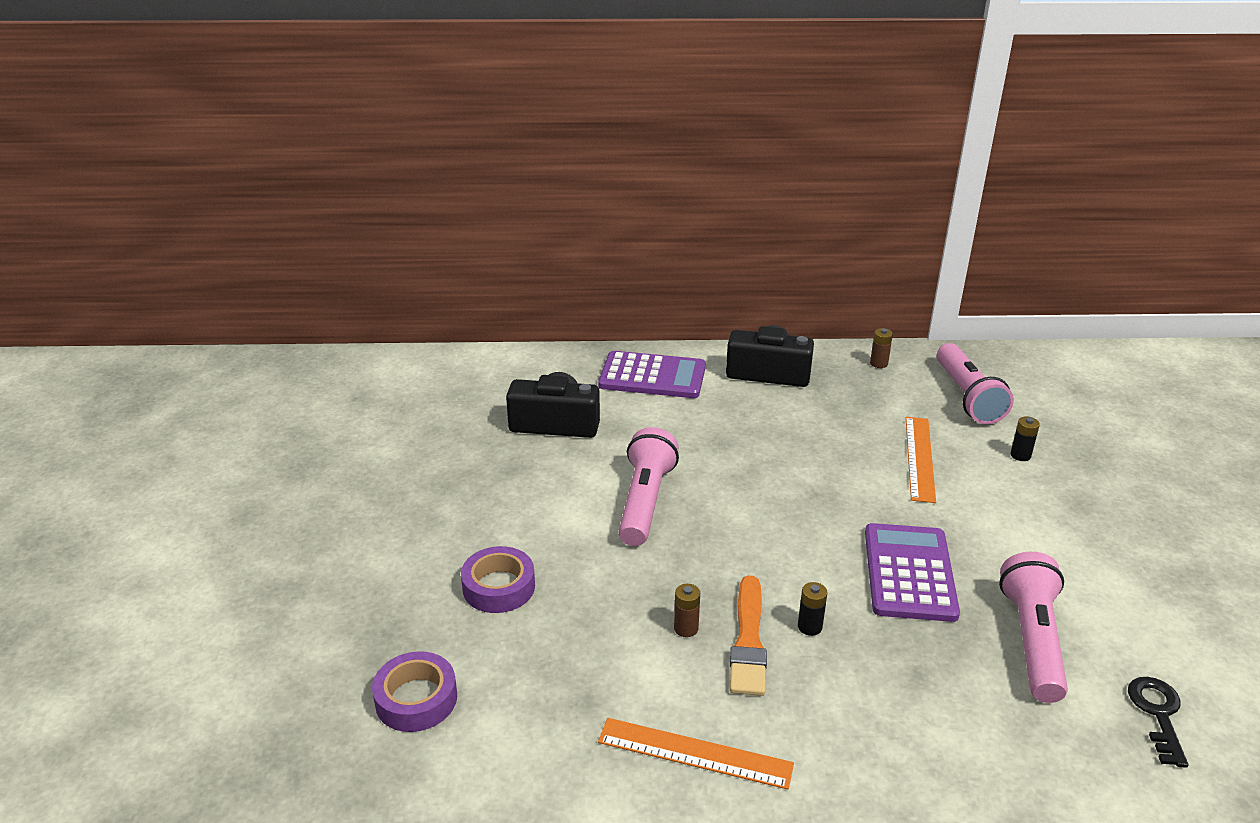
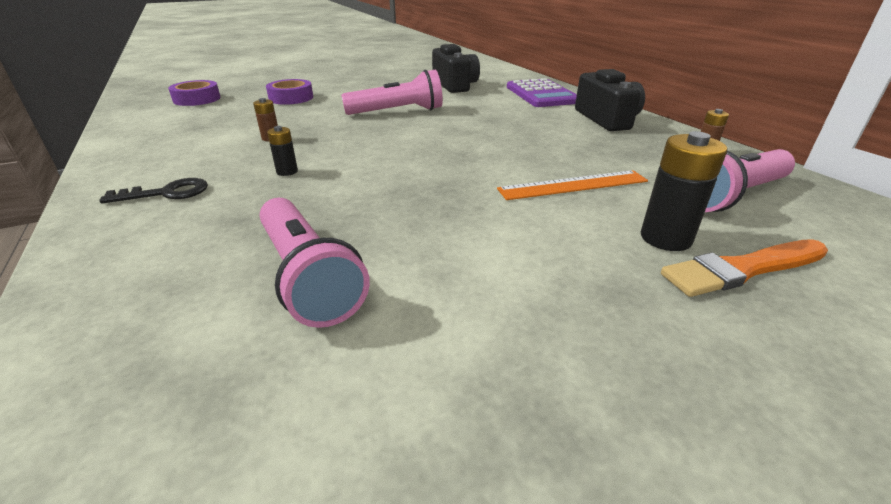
camera: 65 degrees right, 0 degrees up
orange ruler [598,718,794,790] -> none
orange brush [730,575,767,696] -> orange brush moved to [661,239,828,297]
purple calculator [865,523,960,622] -> none
pink flashlight [999,552,1068,703] -> pink flashlight turned 75 degrees clockwise [259,198,370,328]
black battery [1010,416,1040,461] -> black battery [641,131,727,251], size x1.81
black key [1128,677,1188,768] -> black key moved to [99,178,208,203]

